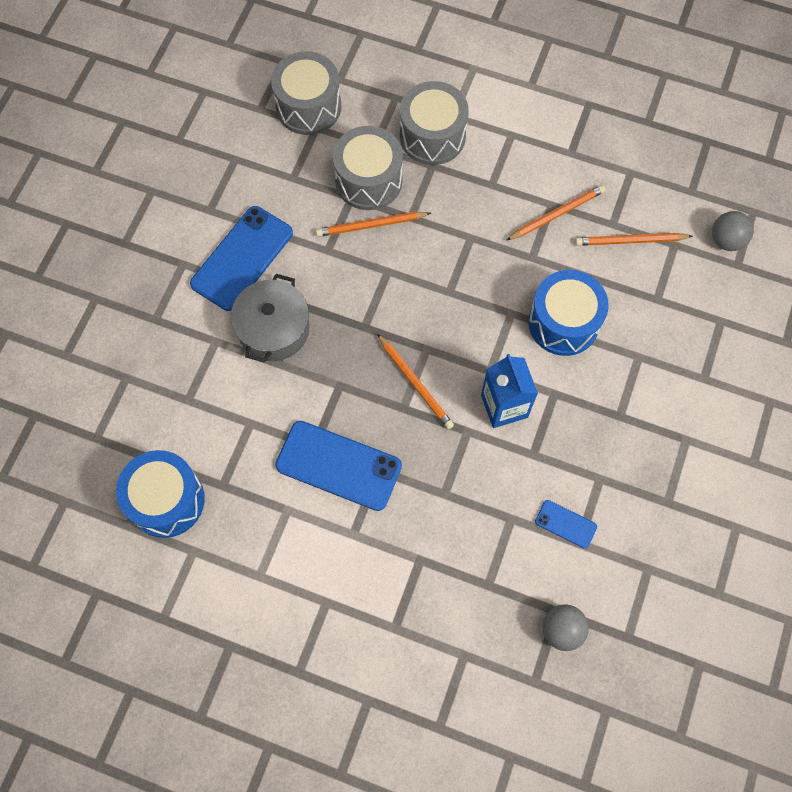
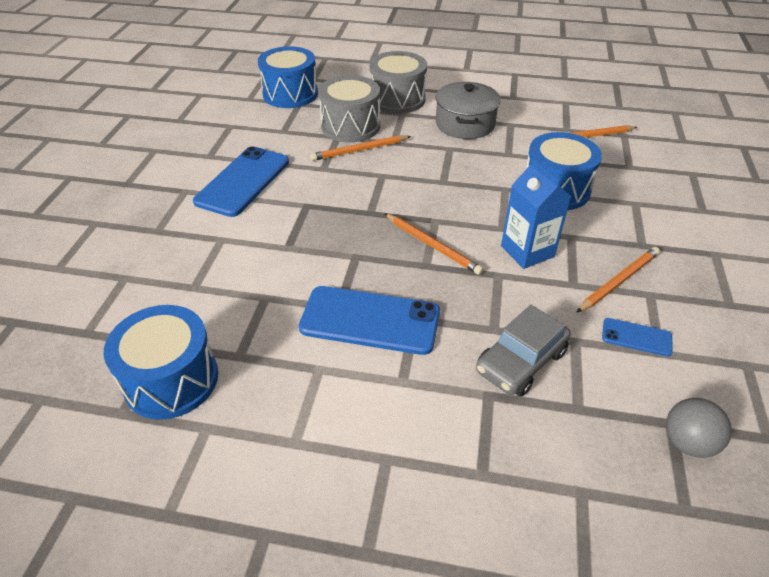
camera: 10 degrees left, 25 degrees down
grey pot [231,274,309,363] -> grey pot moved to [436,82,501,139]
grey drum [271,51,341,135] -> blue drum [258,46,318,108]
orange pencil [506,185,605,240] -> orange pencil moved to [576,247,660,313]
grey ball [712,211,754,251] -> none
none -> grey car [476,305,571,397]

